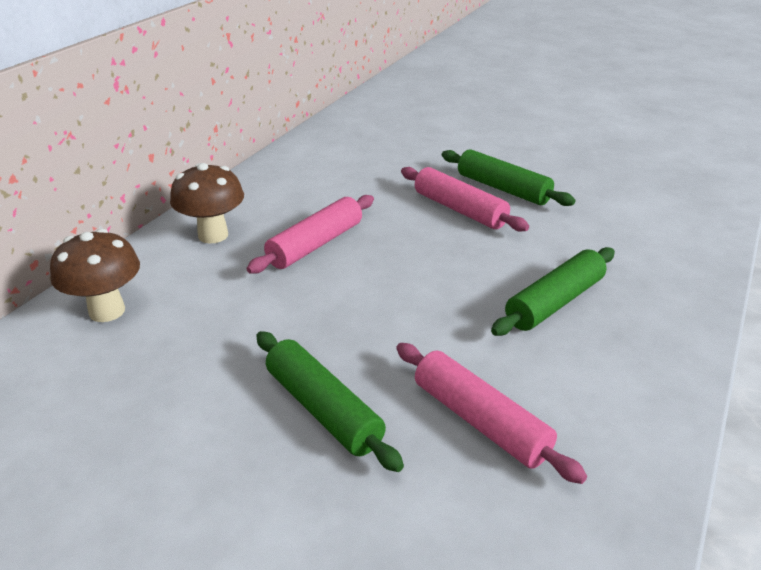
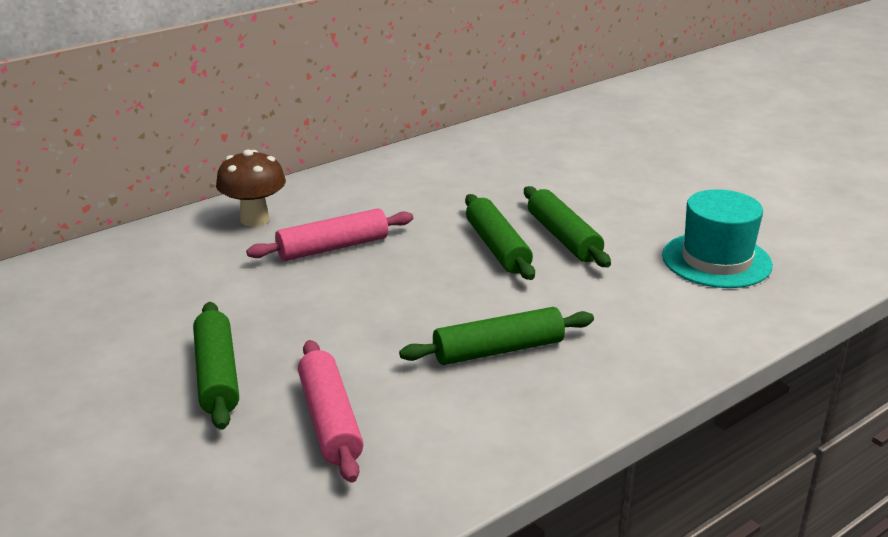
camera: 25 degrees right, 5 degrees down
brown mushroom [50,229,140,322] -> none
pink rolling pin [401,167,529,232] -> green rolling pin [465,194,535,280]
none -> turquoise hat [662,189,773,288]

